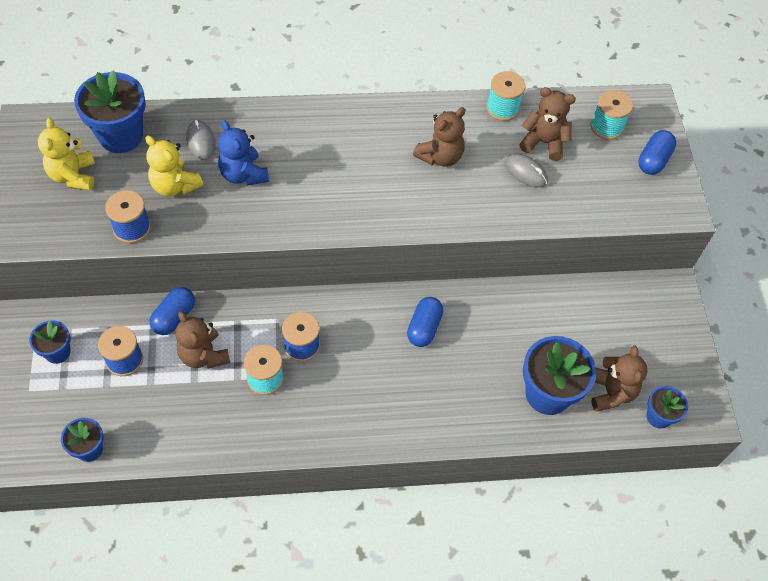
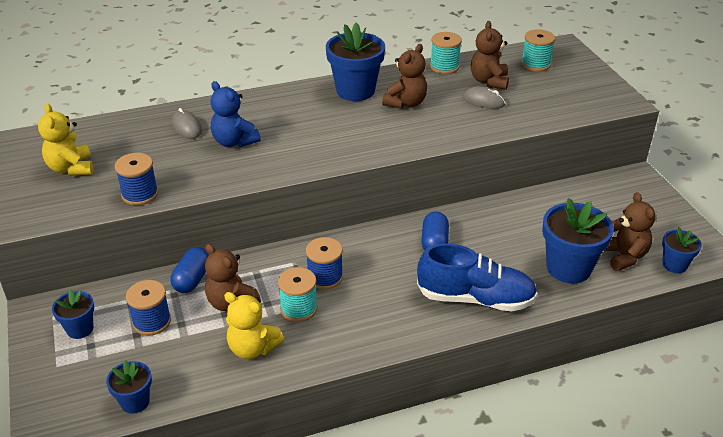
camera: 10 degrees left, 20 degrees down
blue flower pot [74,70,146,153] -> blue flower pot moved to [326,22,385,101]
yellow teddy bear [145,136,203,196] -> yellow teddy bear moved to [224,292,284,359]
brown teddy bear [519,87,576,161] -> brown teddy bear turned 90 degrees counterclockwise [471,21,509,90]
blue capsule [638,130,676,175] -> none
none -> blue shoe [417,243,538,311]

